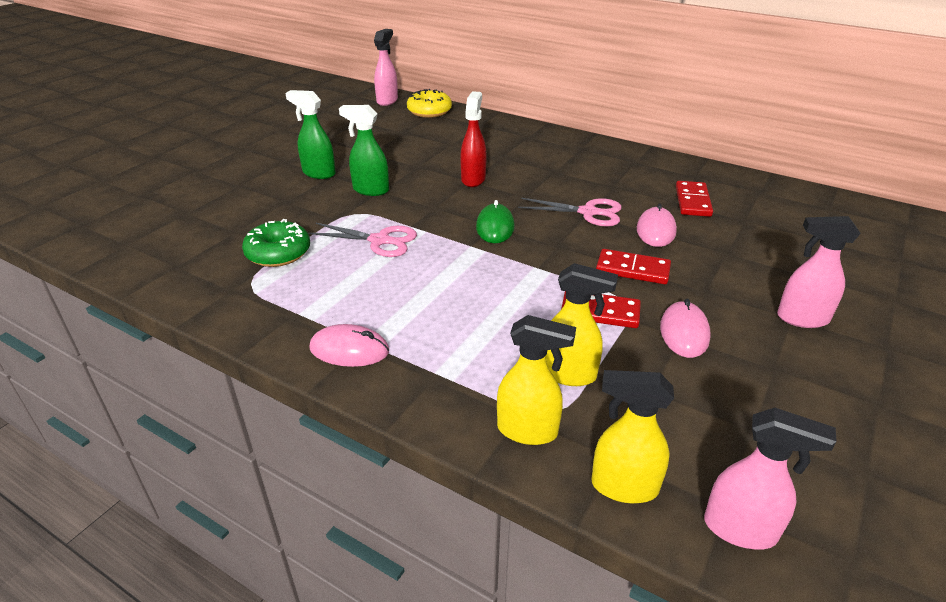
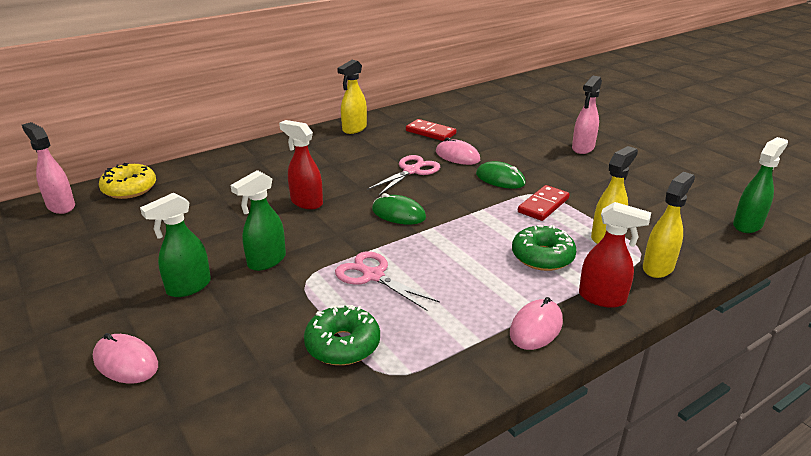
camera: 65 degrees left, 5 degrees down
pink scissors [308,223,417,257] -> pink scissors turned 90 degrees counterclockwise [335,251,440,311]
yellow spray bottle [591,370,674,503] -> yellow spray bottle moved to [337,60,367,134]
red domino [596,249,671,284] -> green mouse [476,161,526,189]
pink mouse [660,298,711,358] -> pink mouse moved to [93,333,158,384]
pink spray bottle [704,408,837,550] -> green spray bottle [733,137,788,233]
none -> green donut [512,225,577,271]
none -> red spray bottle [579,202,651,308]

